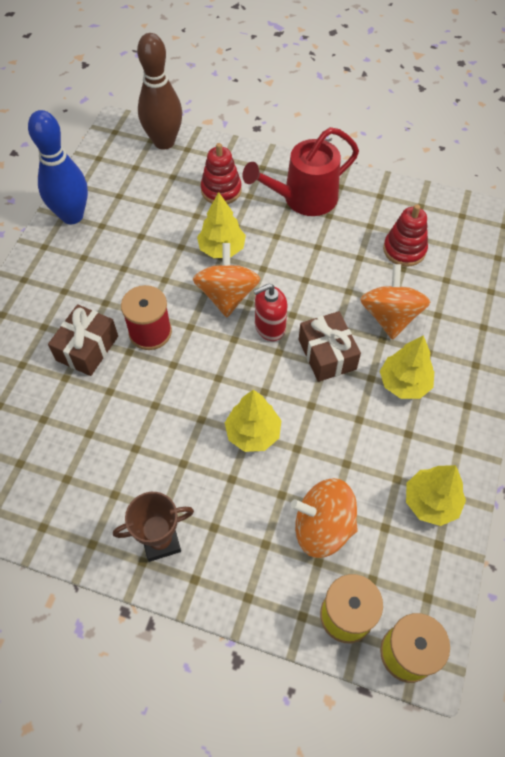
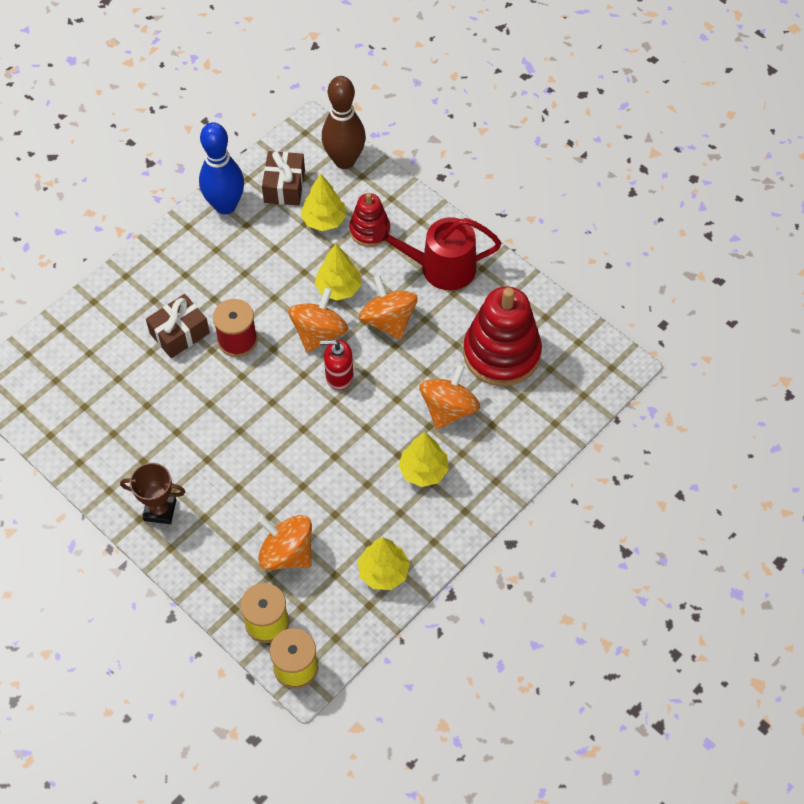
camera: 25 degrees right, 0 degrees up
yellow tree [225,390,281,452] -> yellow tree moved to [300,174,346,231]
brown gift [299,311,361,382] -> brown gift moved to [262,151,305,205]
red stacking toy [383,204,428,267] -> red stacking toy [463,286,542,386], size x1.81
none -> orange spinning top [359,275,418,340]

